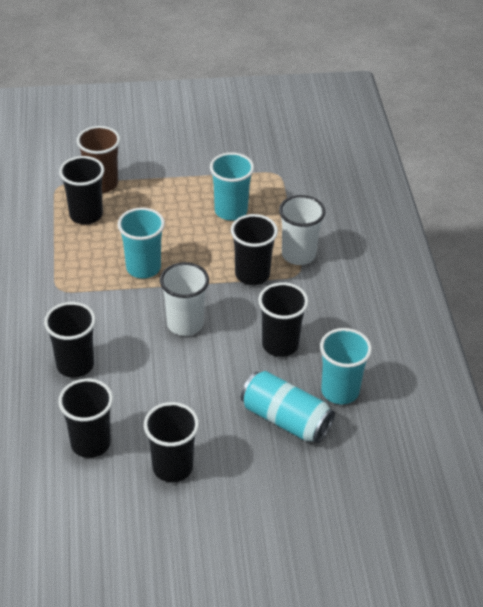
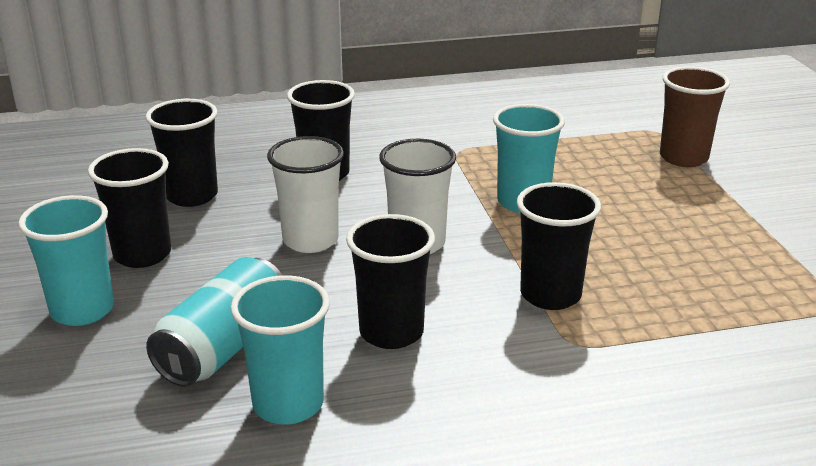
camera: 85 degrees right, 15 degrees down
black cup [59,156,104,225] -> none
turquoise cup [210,152,254,221] -> turquoise cup moved to [18,195,114,326]
white cup [279,195,325,265] -> white cup moved to [267,136,344,253]

